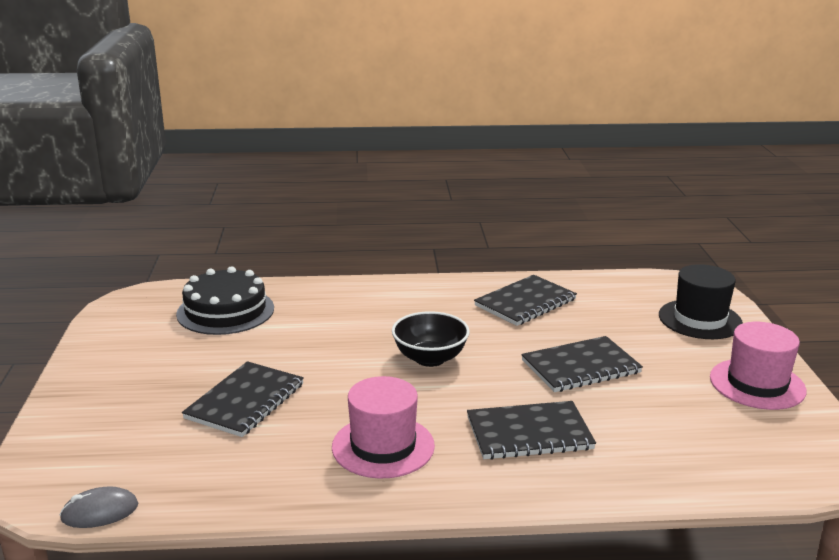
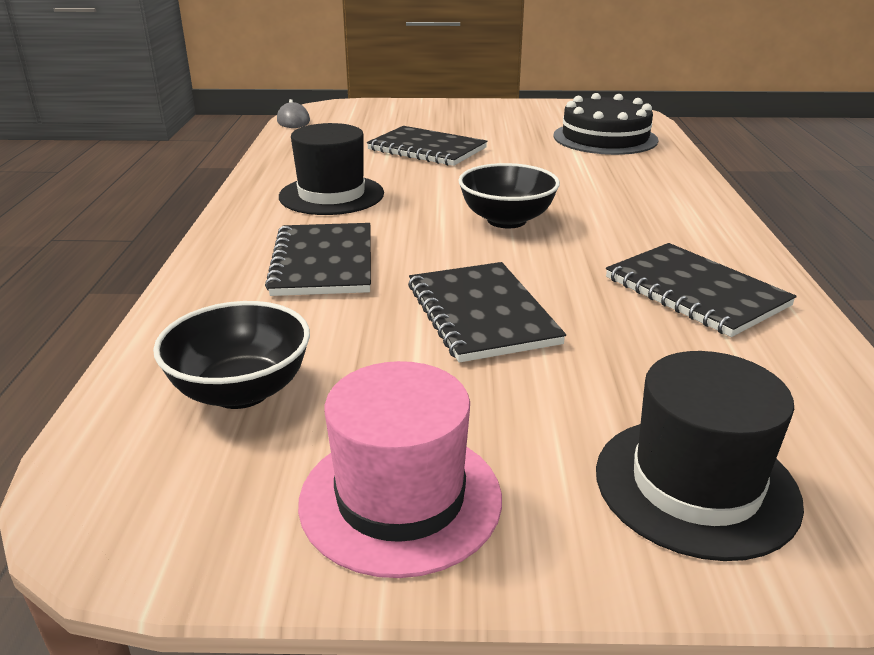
camera: 95 degrees right, 5 degrees up
pink hat [332,376,435,478] -> black hat [279,123,384,215]
none -> black bowl [153,301,310,409]

